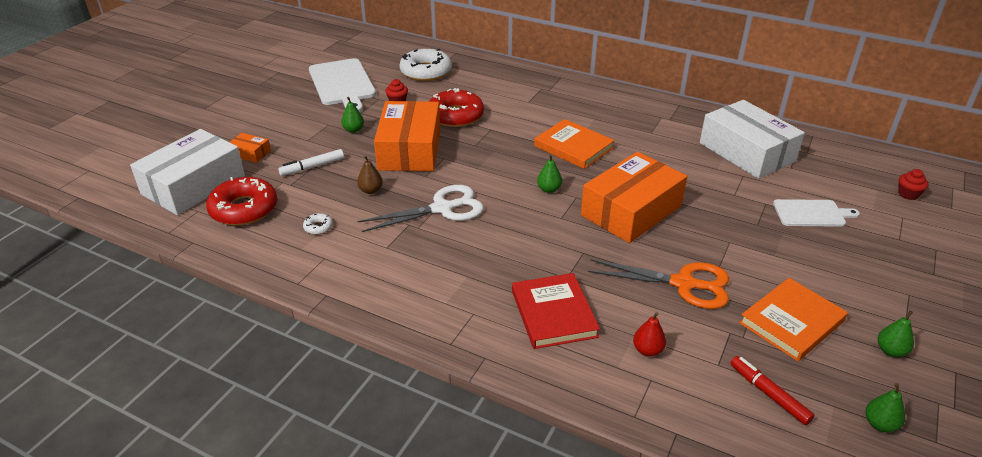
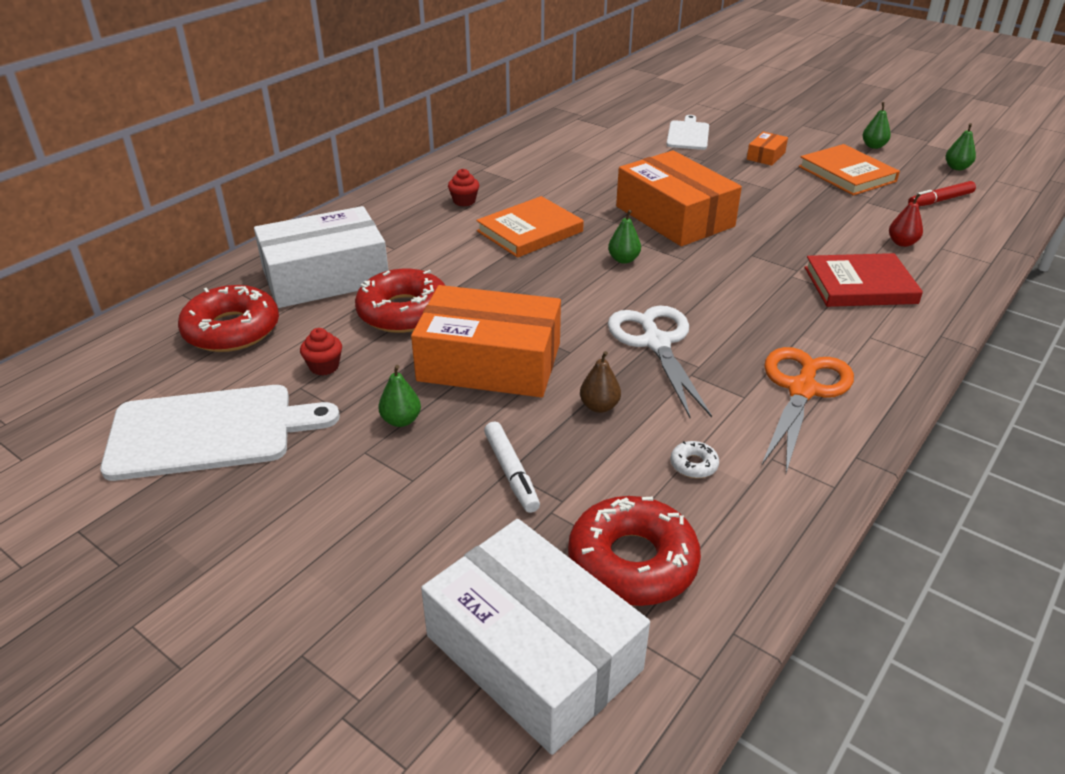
camera: 80 degrees left, 0 degrees up
orange box [230,133,271,163] -> orange box moved to [747,132,788,166]
white donut [399,49,452,81] -> red donut [178,285,279,352]
orange scissors [588,259,729,309] -> orange scissors moved to [762,347,854,473]
white box [700,100,805,179] -> white box moved to [254,206,389,308]
red cupcake [898,169,928,200] -> red cupcake moved to [448,169,479,206]

